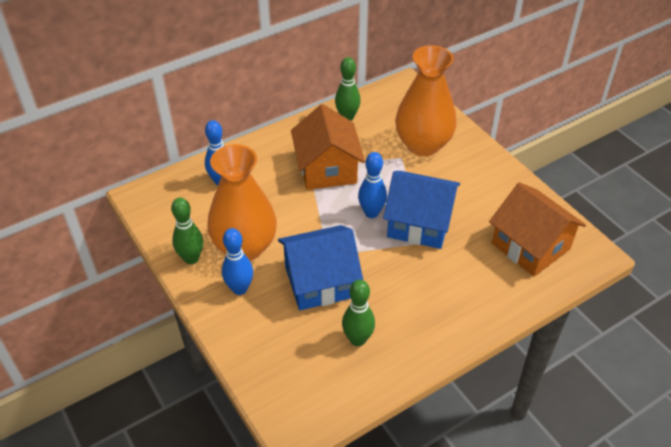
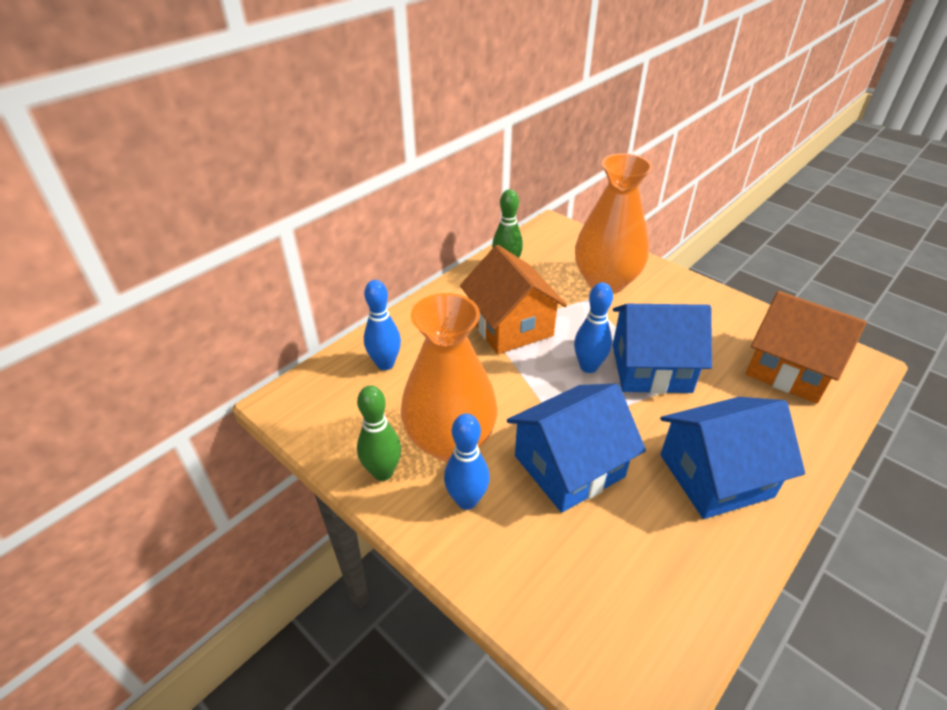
camera: 15 degrees left, 5 degrees down
green bowling pin [342,280,375,346] -> none
none -> blue house [660,397,805,519]

